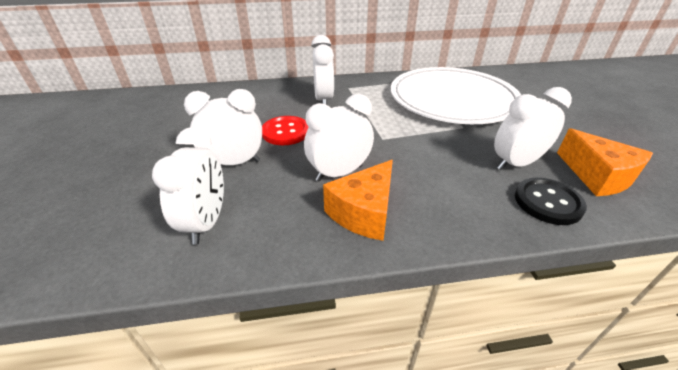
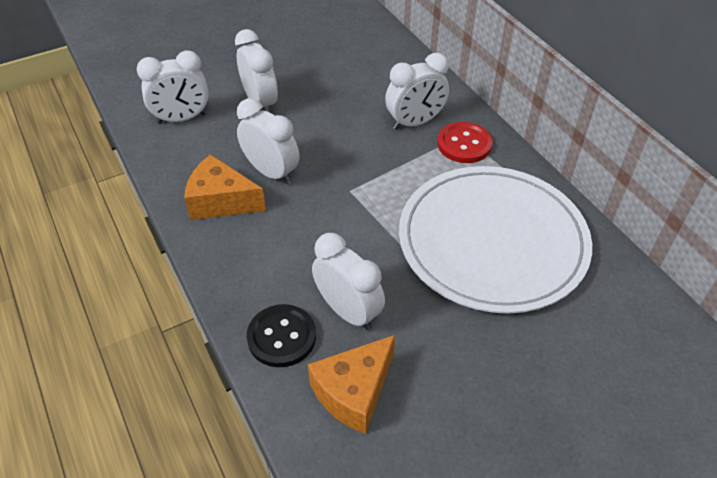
camera: 70 degrees right, 10 degrees up
red button [262,116,309,145] -> red button moved to [437,122,493,163]

